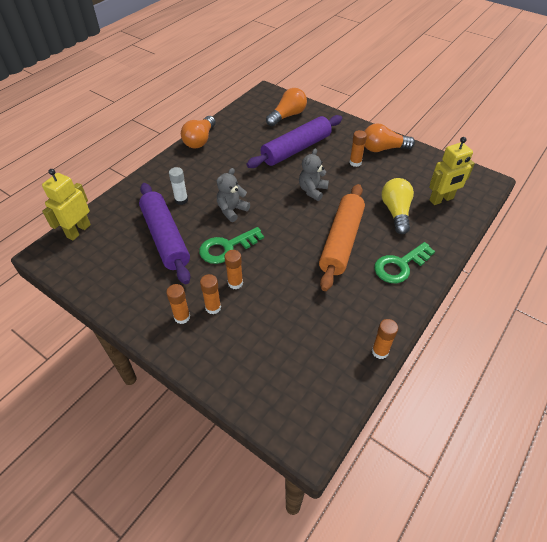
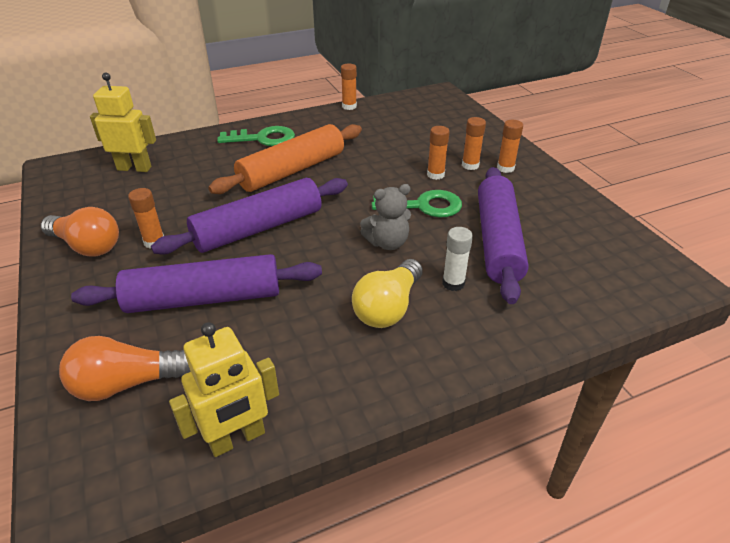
camera: 150 degrees left, 10 degrees down
yellow robot [42,169,91,240] -> yellow robot moved to [169,322,279,457]
orange light bulb [181,116,216,149] -> none
grey teddy bear [299,149,329,201] -> purple rolling pin [151,178,348,255]
yellow light bulb [381,178,414,234] -> yellow light bulb moved to [352,259,423,328]

